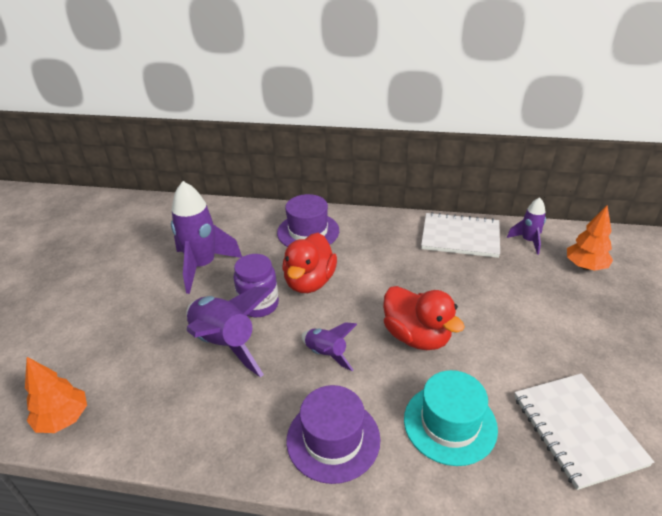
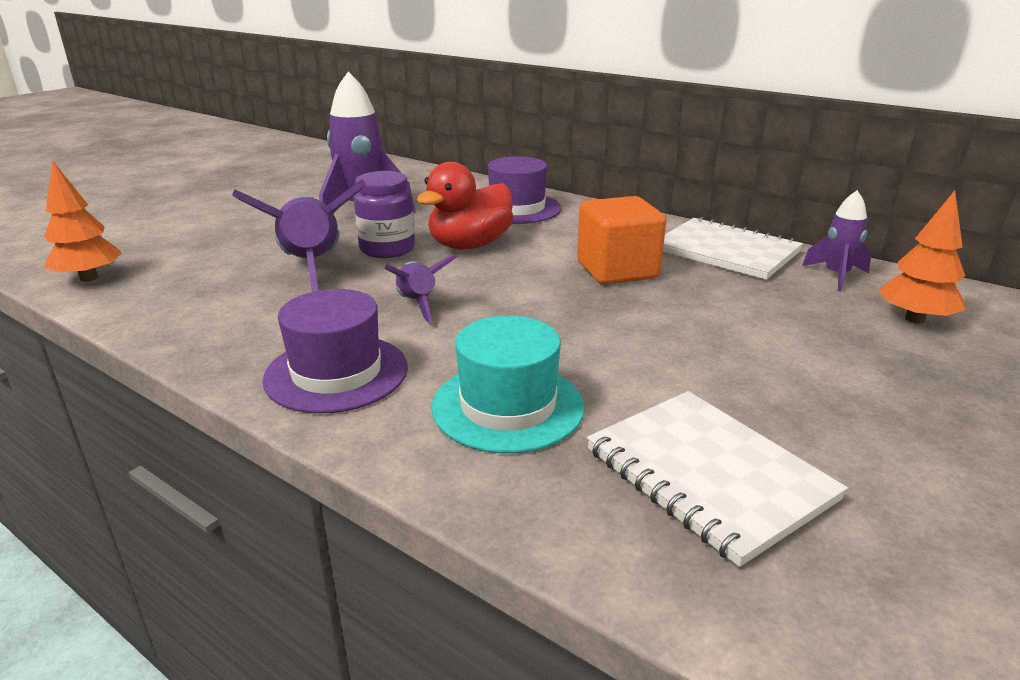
camera: 25 degrees right, 10 degrees down
red duck [383,286,465,350] -> none
white notebook [514,373,654,490] -> white notebook turned 45 degrees counterclockwise [587,391,848,567]
none -> orange cube [577,196,666,284]

